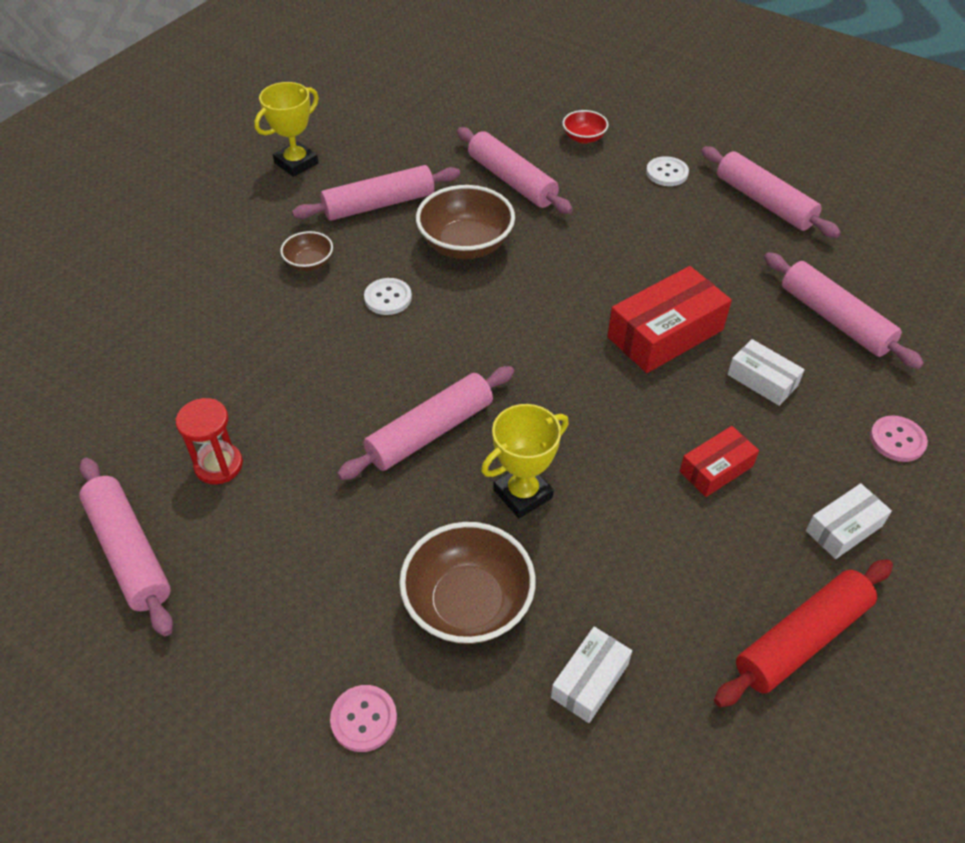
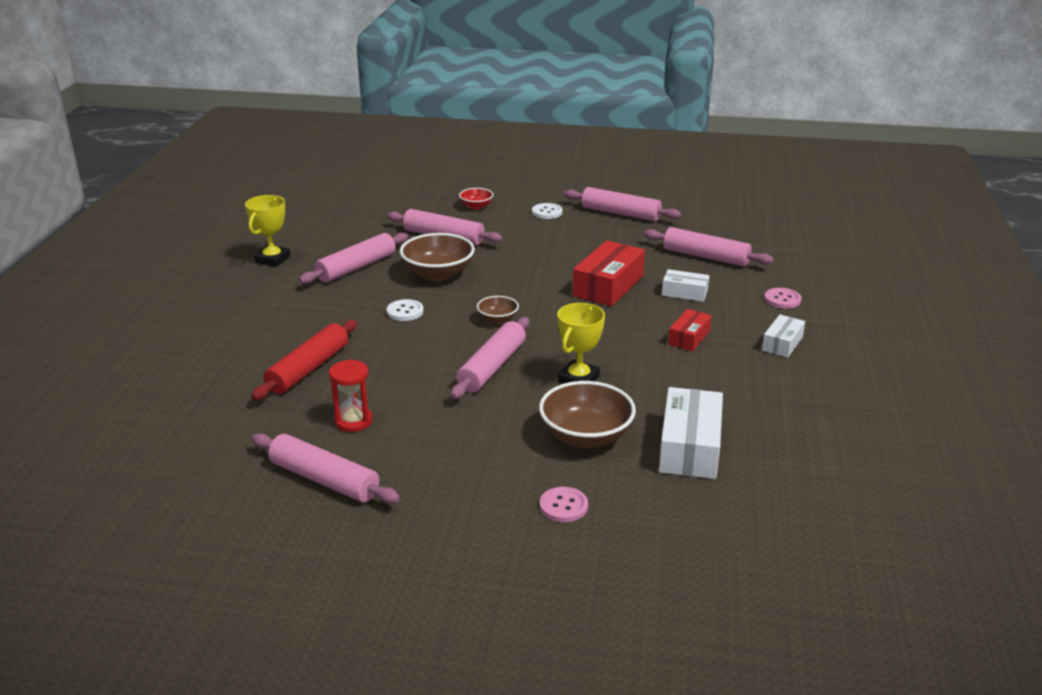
camera: 25 degrees left, 20 degrees down
brown bowl [280,231,333,271] -> brown bowl moved to [477,296,519,324]
white box [551,627,632,723] -> white box [659,387,723,479], size x1.76
red rolling pin [714,559,893,707] -> red rolling pin moved to [251,320,357,400]

